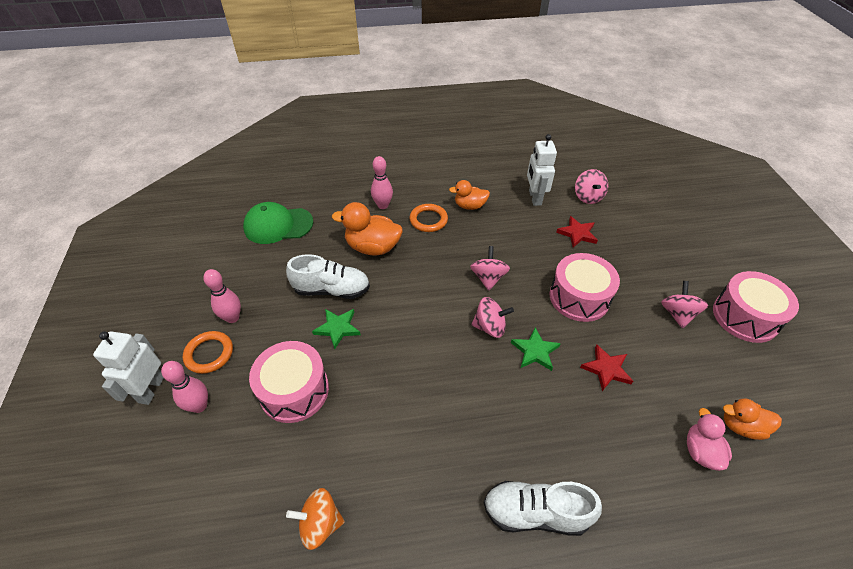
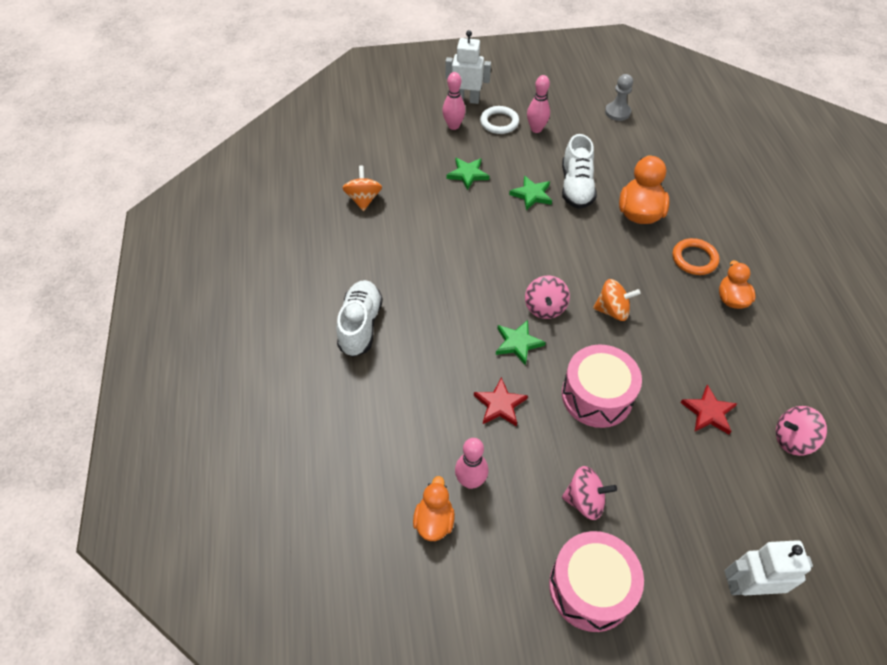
camera: 90 degrees right, 5 degrees up
orange ring [183,331,233,374] -> white ring [480,106,519,134]
green cap [243,202,314,244] -> none
pink drum [249,341,329,423] -> green star [447,158,489,190]
pink bowling pin [371,156,393,209] -> pink bowling pin moved to [455,438,488,489]
pink spinning top [470,246,510,291] -> orange spinning top [593,279,641,321]
white robot [527,134,557,206] -> white robot moved to [725,540,813,595]
pink duck [687,408,732,471] -> none
none -> grey pawn [605,74,633,121]

